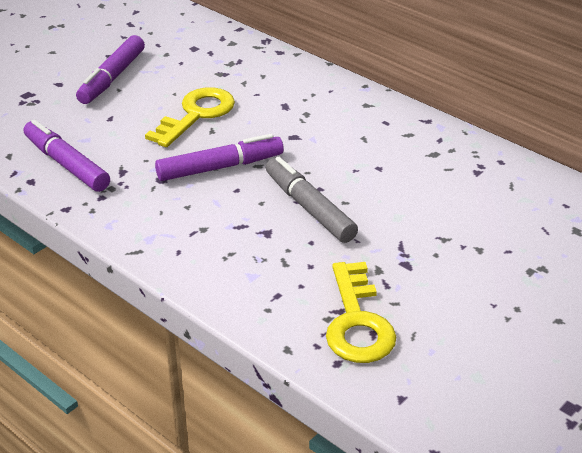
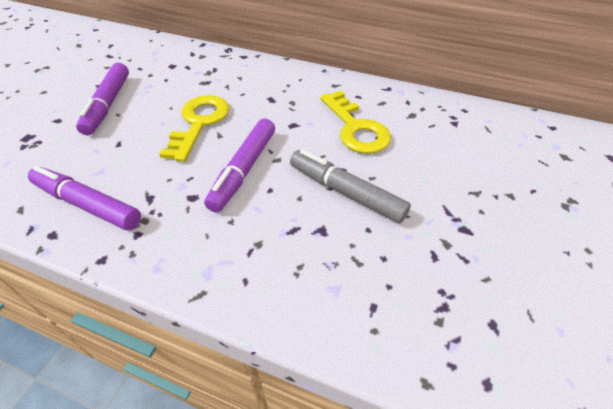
camera: 20 degrees left, 10 degrees up
purple marker [155,134,284,181] -> purple marker turned 150 degrees clockwise [204,118,275,212]
yellow key [326,262,396,363] -> yellow key moved to [320,91,391,154]

